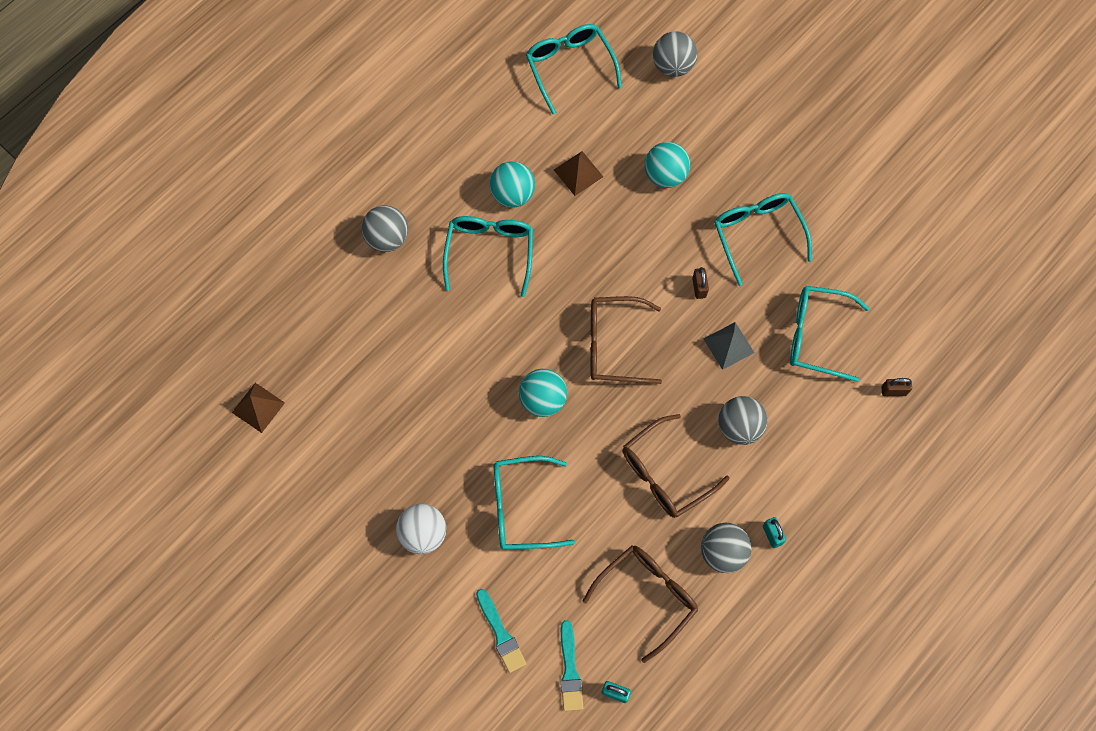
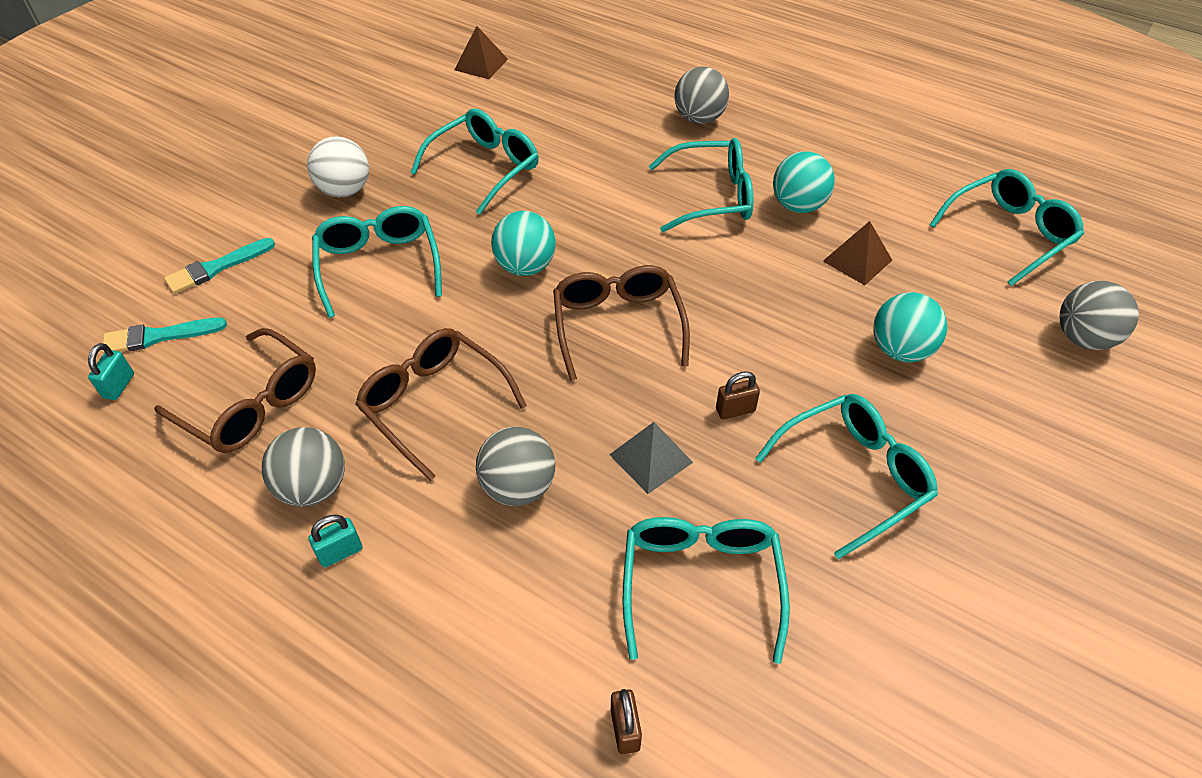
camera: 80 degrees right, 20 degrees down
none -> turquoise glasses [411,109,539,215]

